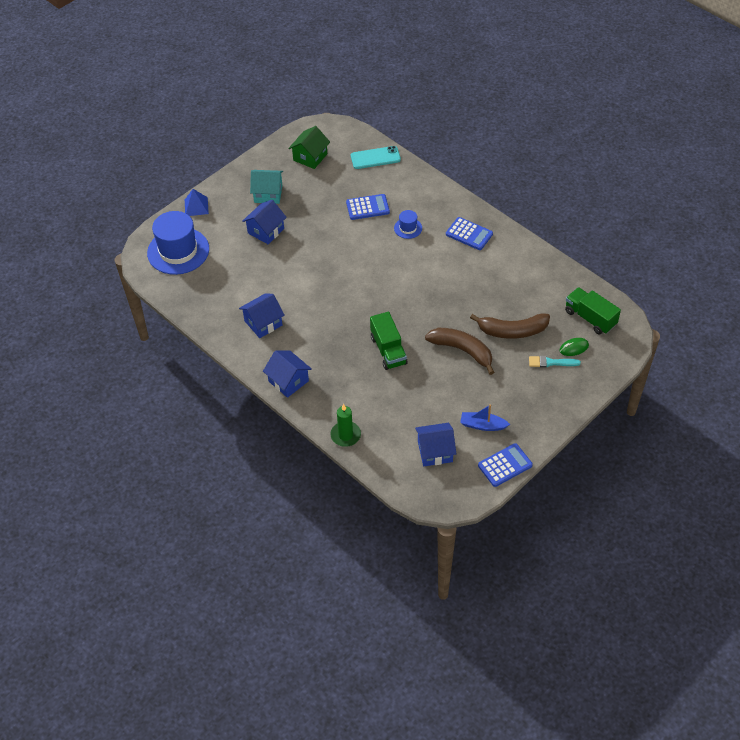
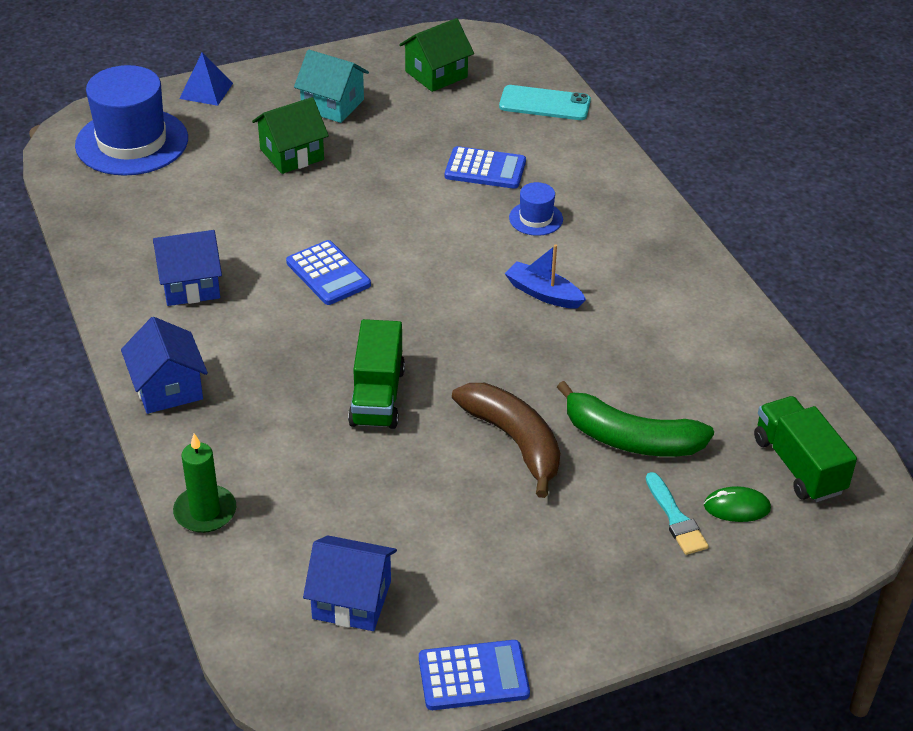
camera: 20 degrees right, 10 degrees down
blue house [242,200,287,244] -> green house [252,97,329,174]
blue calculator [446,217,493,250] -> blue calculator moved to [286,240,371,305]
blue boat [460,404,510,431] -> blue boat moved to [505,245,586,308]
brown banana [470,314,550,339] -> green banana [557,381,714,456]
turquoise brush [529,356,581,368] -> turquoise brush turned 135 degrees counterclockwise [646,472,709,555]

